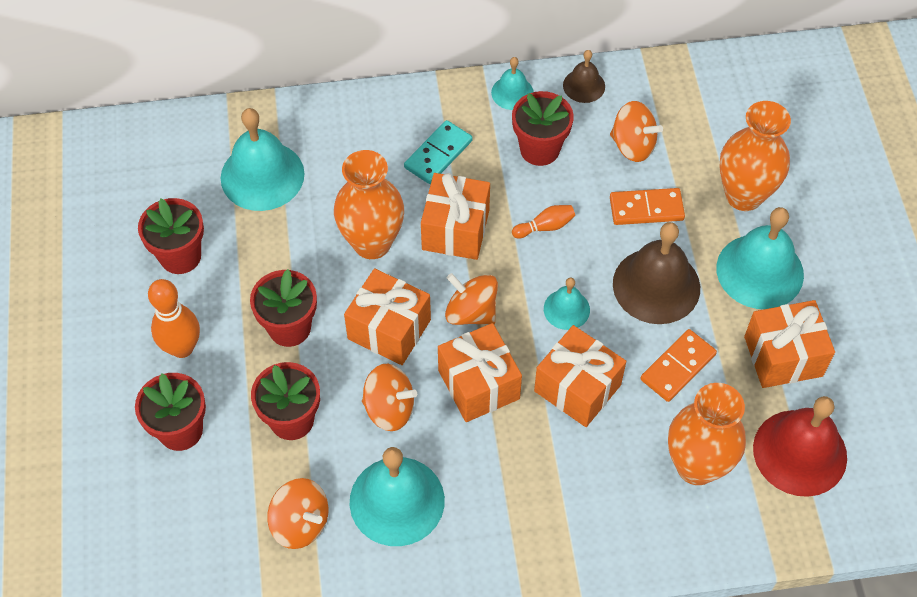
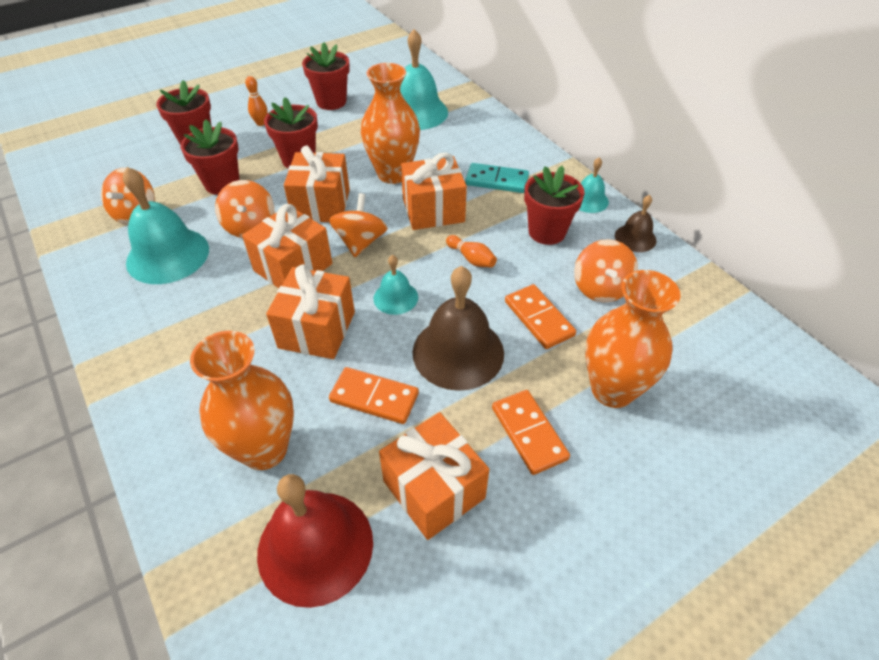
camera: 65 degrees right, 10 degrees down
orange bowling pin [148,279,200,358] -> orange bowling pin [245,76,267,126], size x0.55
turquoise bell [716,207,804,309] -> orange domino [492,390,570,475]

